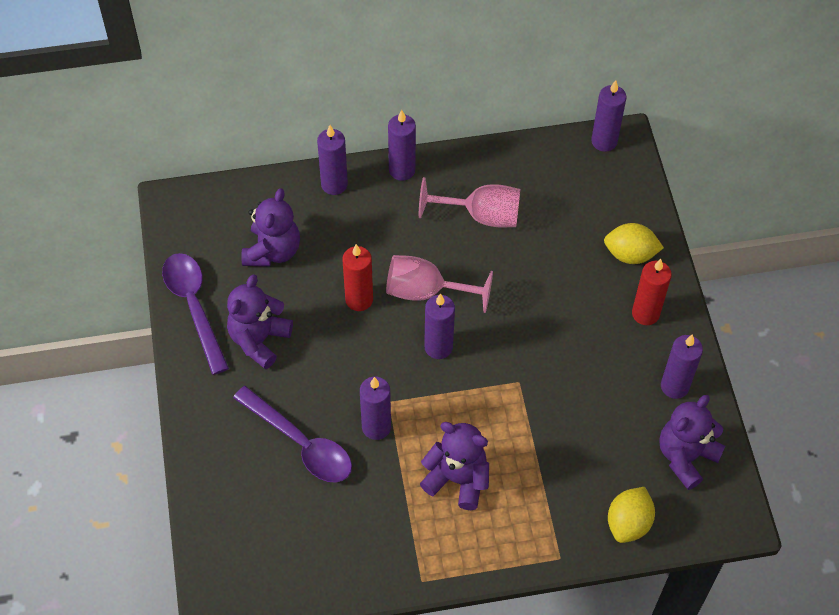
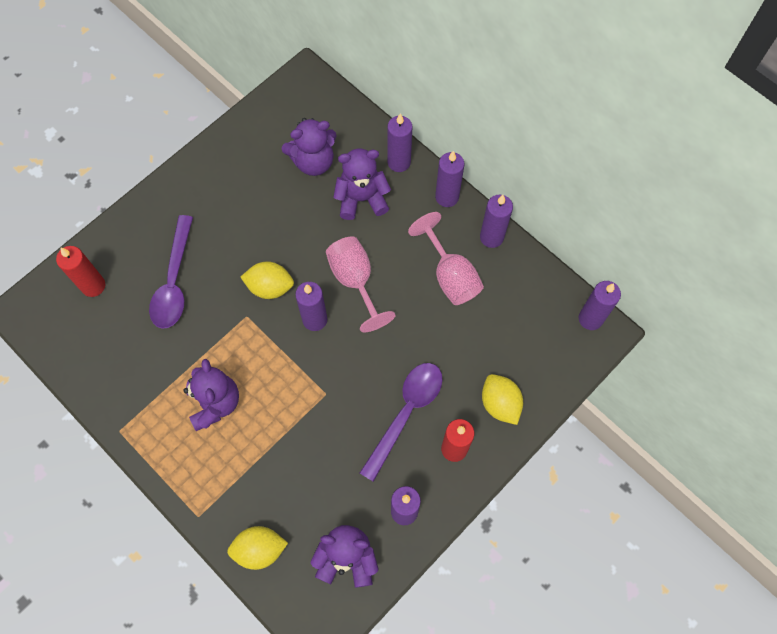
camera: 55 degrees right, 10 degrees up
purple spoon [162,253,229,375] -> purple spoon moved to [360,363,443,482]
purple teddy bear [227,274,293,369] -> purple teddy bear moved to [333,148,391,220]
red candle [342,244,373,311] -> red candle moved to [56,246,105,297]
purple candle [360,377,391,440] -> purple candle moved to [480,194,513,248]
none -> yellow lemon [241,261,294,299]

